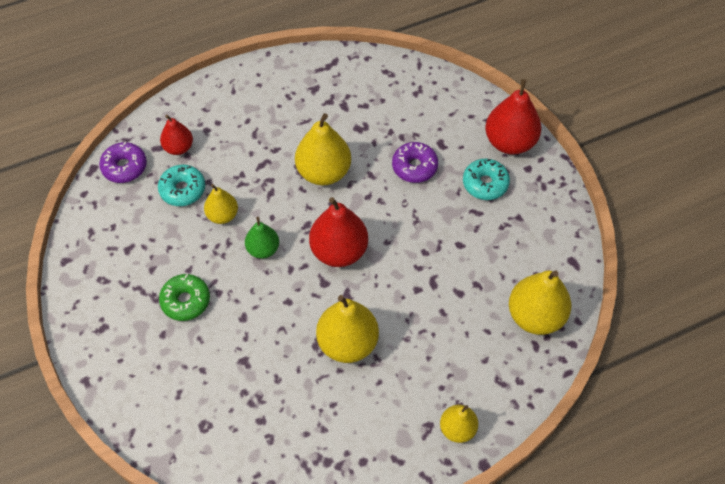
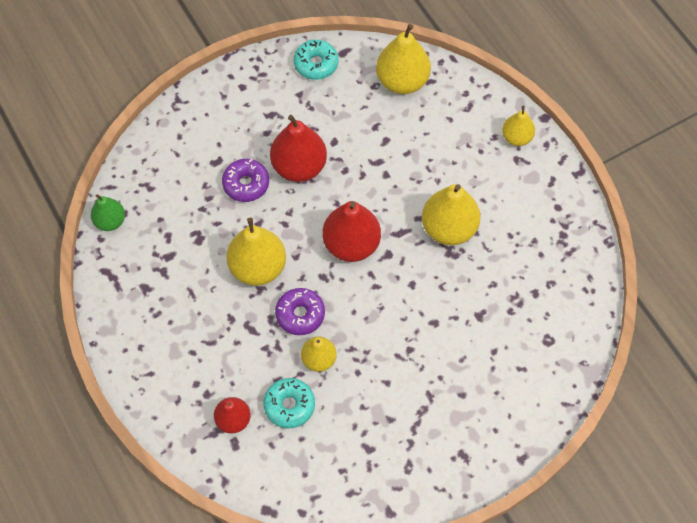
camera: 95 degrees left, 5 degrees up
purple donut [99,142,147,183] -> purple donut moved to [275,288,325,335]
green donut [159,274,210,321] -> none
green pear [245,217,279,259] -> green pear moved to [91,194,125,231]
turquoise donut [463,159,510,200] -> turquoise donut moved to [294,40,338,80]
red pear [485,79,541,155] -> red pear moved to [270,115,327,182]

